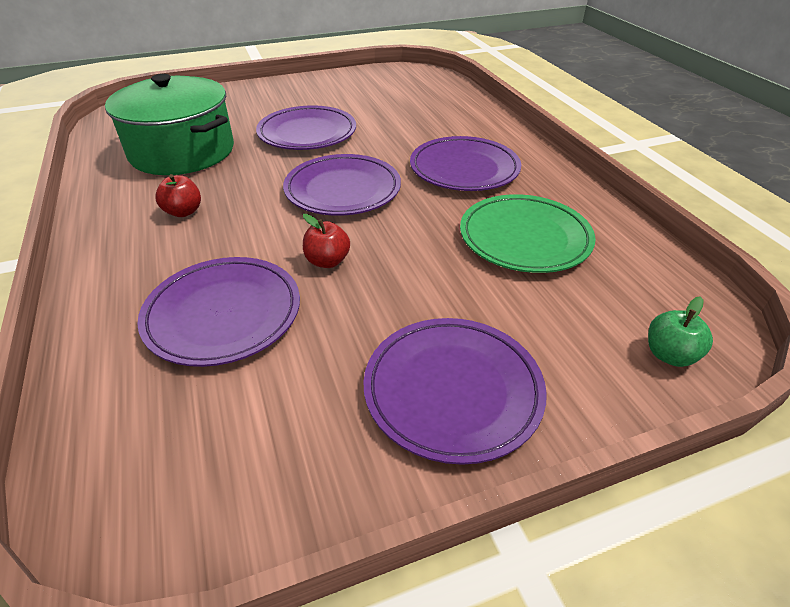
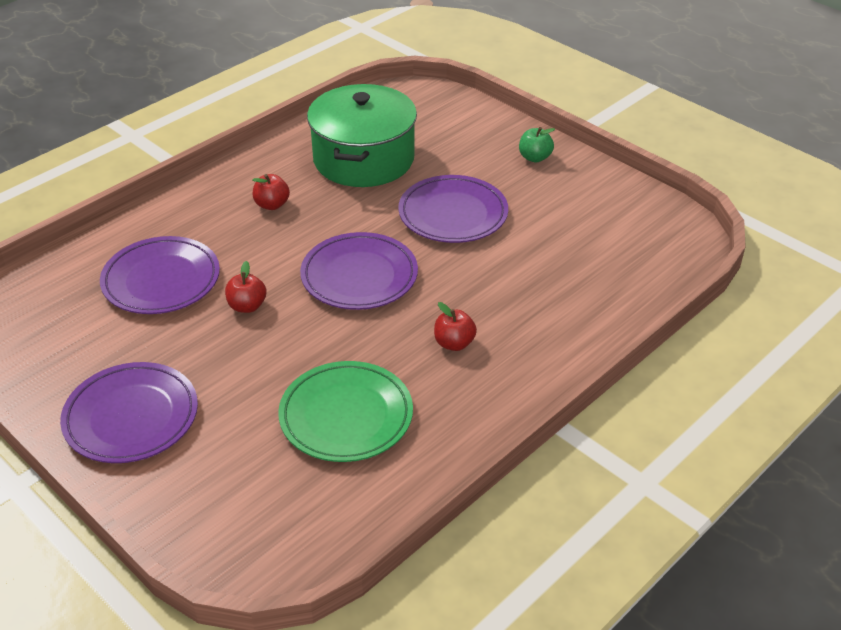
camera: 65 degrees right, 0 degrees up
purple plate [410,136,521,191] -> red apple [434,302,477,351]
green apple [648,296,713,367] -> green apple moved to [519,127,555,162]

